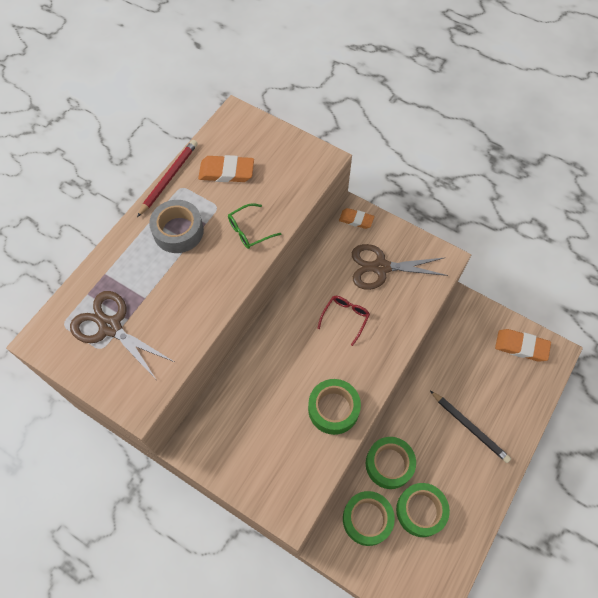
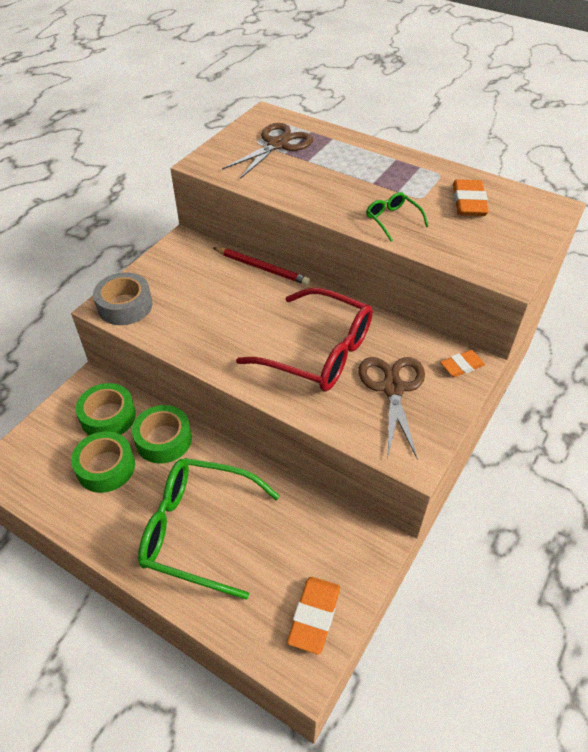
camera: 90 degrees right, 15 degrees down
red pencil [137,140,198,217] -> red pencil moved to [214,247,310,285]
grey tape [149,200,204,253] -> grey tape moved to [93,272,152,325]
green tape [308,379,361,435] -> none
red glasses [317,296,370,346] -> red glasses [236,288,373,392], size x2.24
orange eraser [339,208,374,229] -> orange eraser turned 45 degrees clockwise [440,350,485,377]
black pencil [430,391,511,463] -> green glasses [138,458,280,600]

